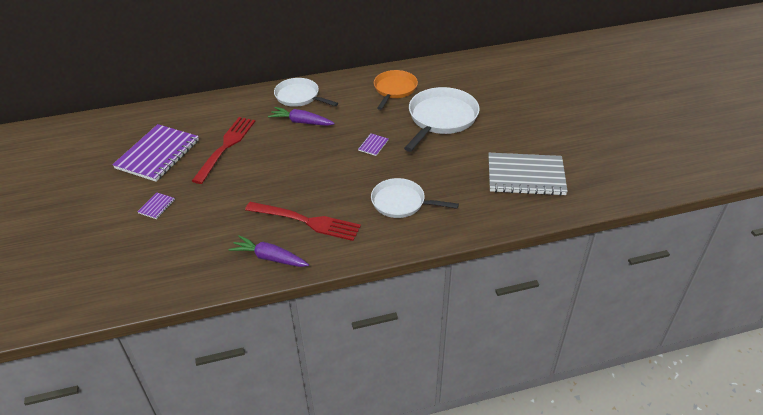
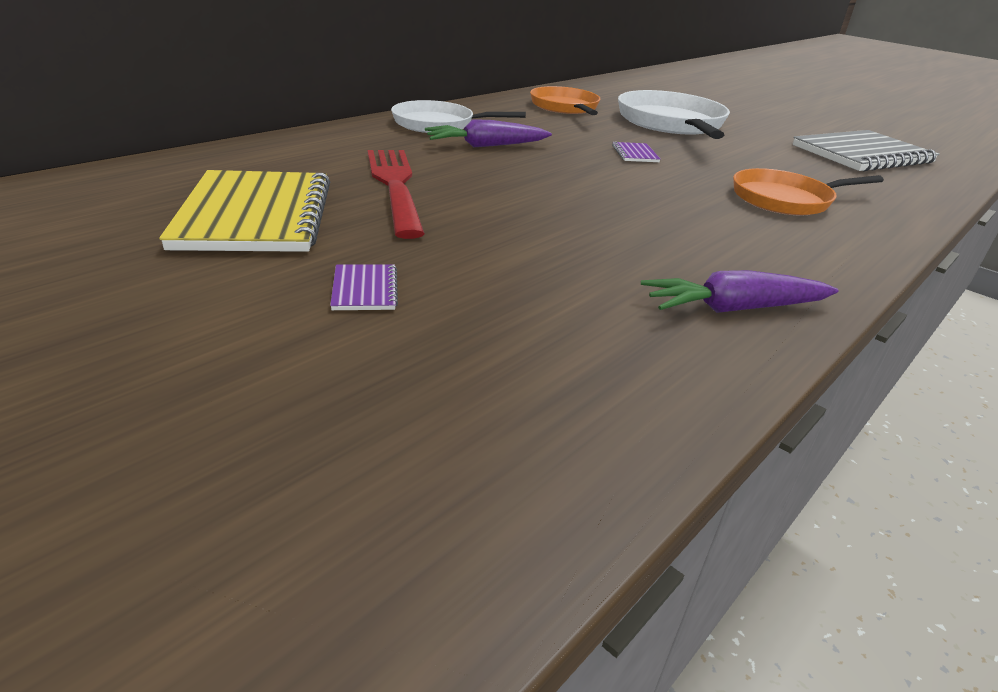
camera: 35 degrees left, 10 degrees down
purple notebook [112,124,199,182] -> yellow notebook [159,170,330,252]
red fork [245,202,361,241] -> none
white pan [371,178,459,218] -> orange pan [733,168,884,215]

